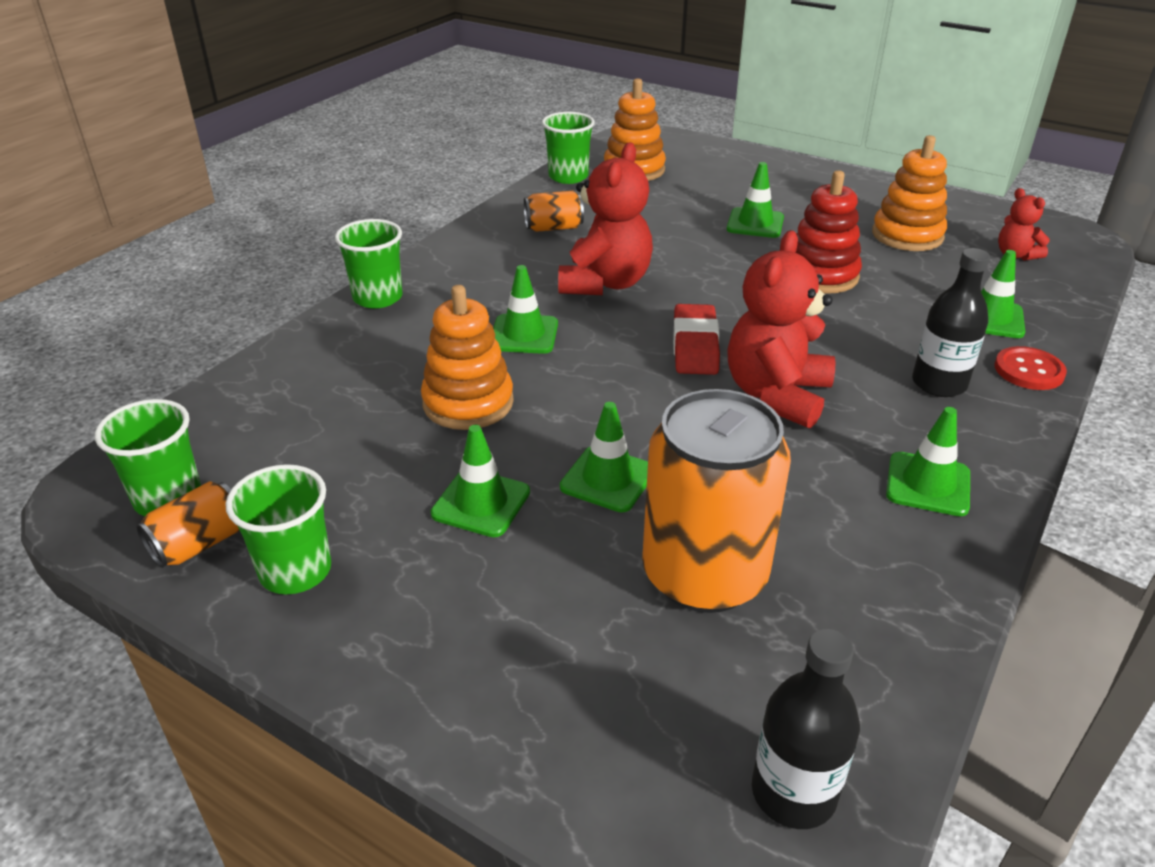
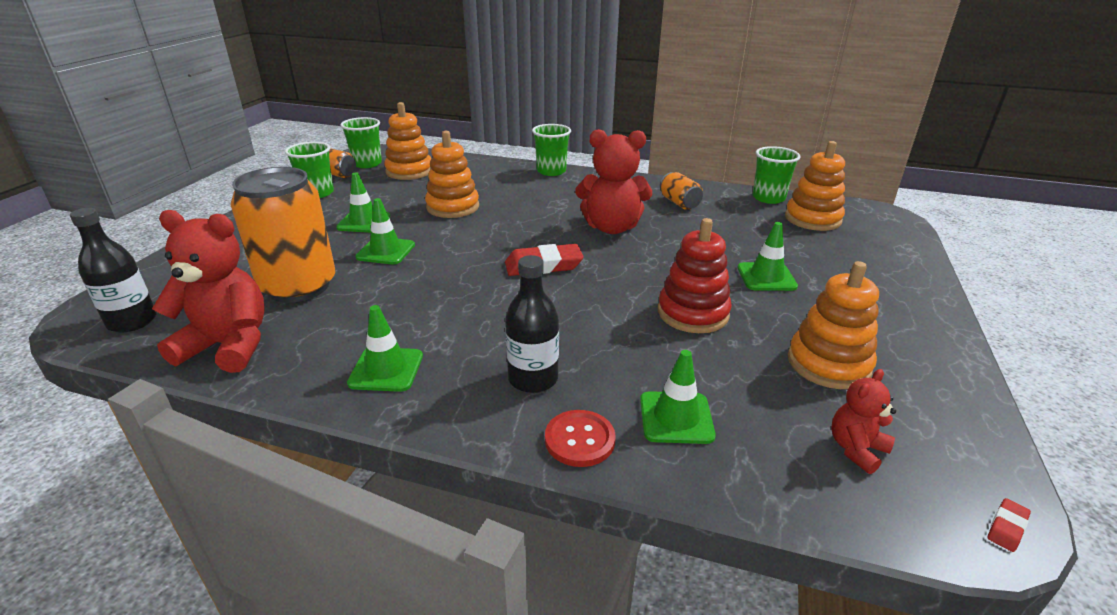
camera: 75 degrees right, 5 degrees down
green traffic cone [493,265,558,354] -> none
red teddy bear [727,230,835,428] -> red teddy bear moved to [152,210,265,373]
none -> orange stacking toy [384,102,431,180]
none -> red eraser [987,498,1031,552]

